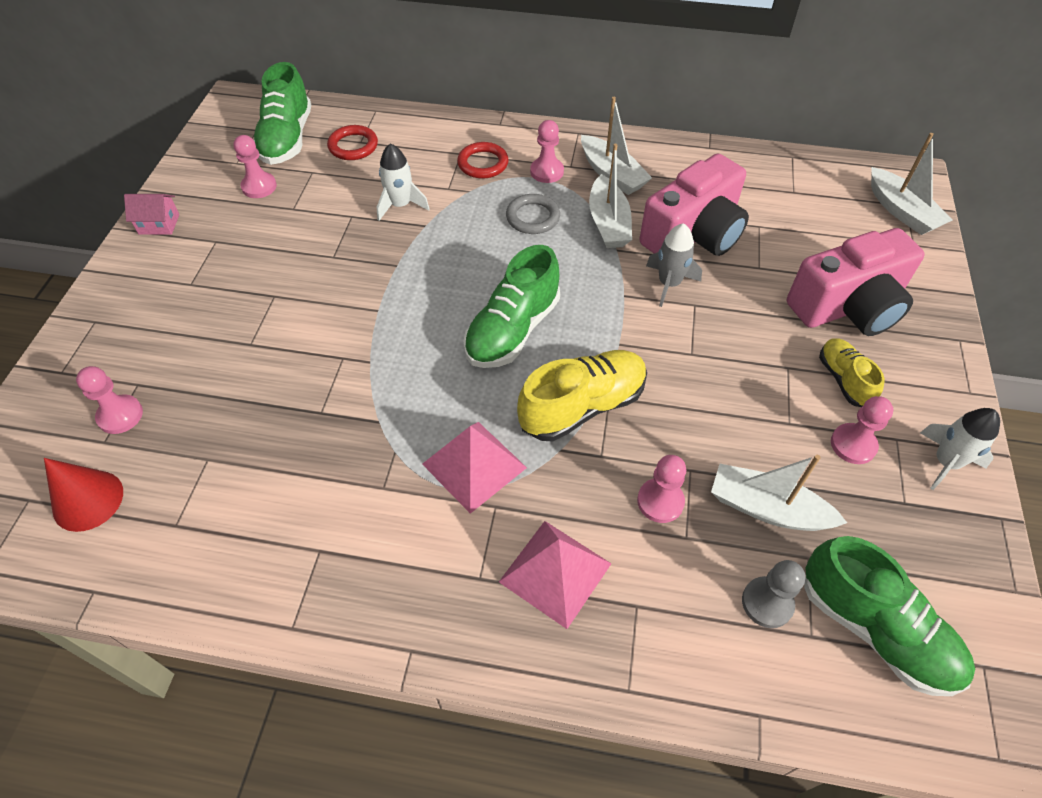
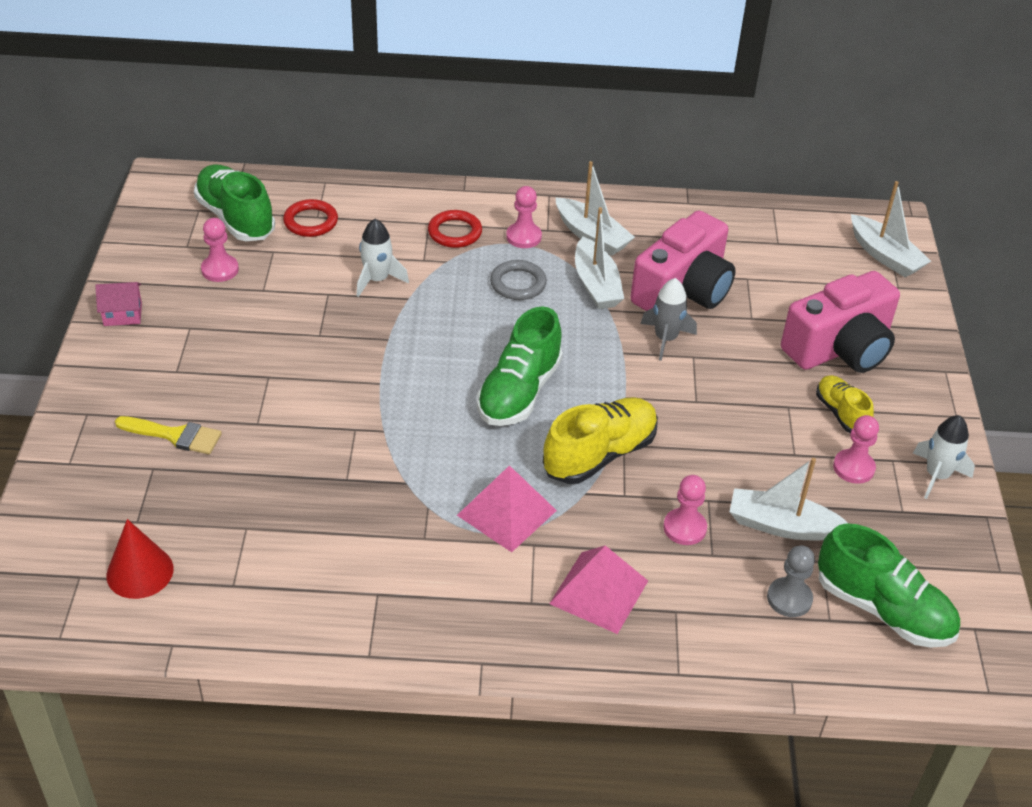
camera: 10 degrees left, 10 degrees down
pink pawn [76,366,143,434] -> none
green shoe [254,62,311,165] -> green shoe turned 150 degrees clockwise [194,164,275,241]
none -> yellow brush [115,416,222,454]

